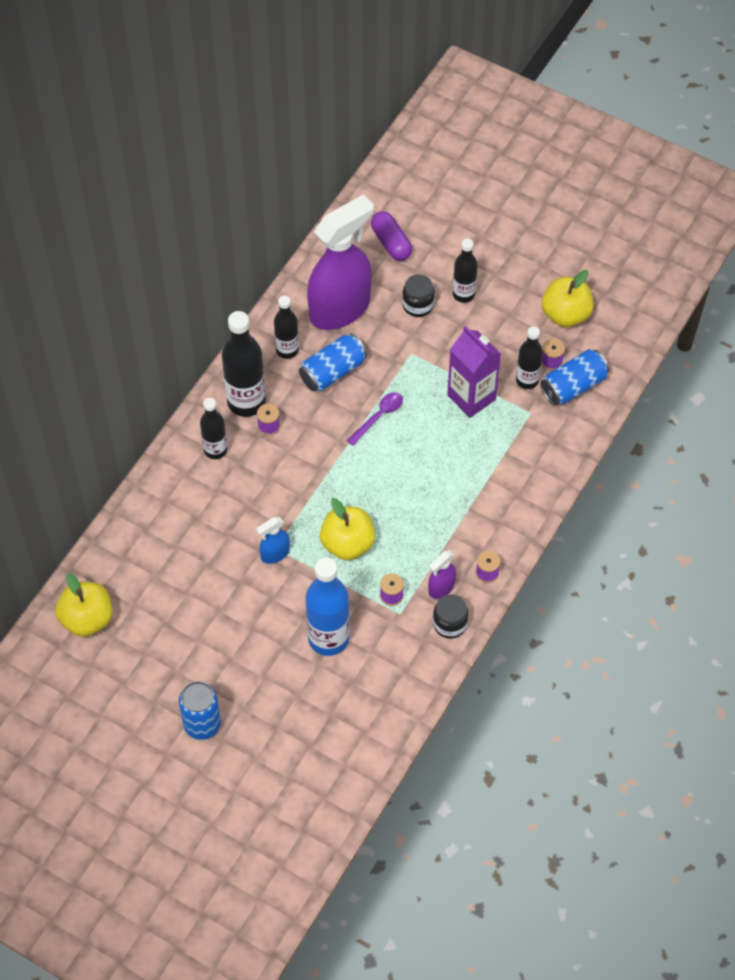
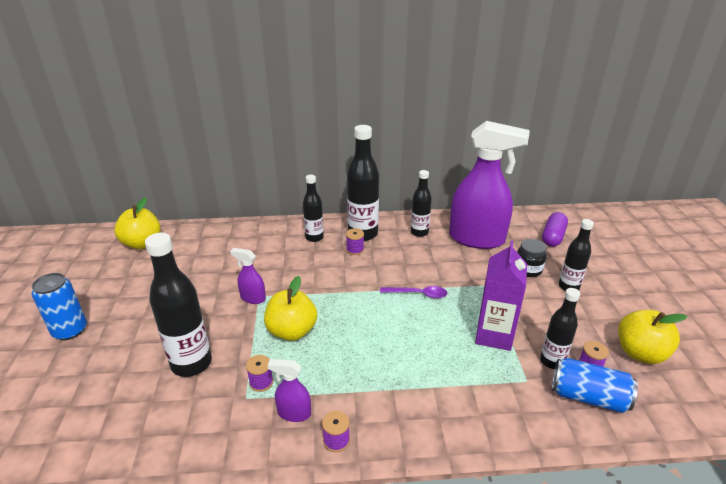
camera: 55 degrees right, 25 degrees down
blue spray bottle [256,517,290,564] -> purple spray bottle [230,248,266,304]
blue can [299,333,367,391] -> none
blue bottle [306,557,350,656] -> black bottle [145,233,212,377]
black jar [433,594,469,639] -> none

